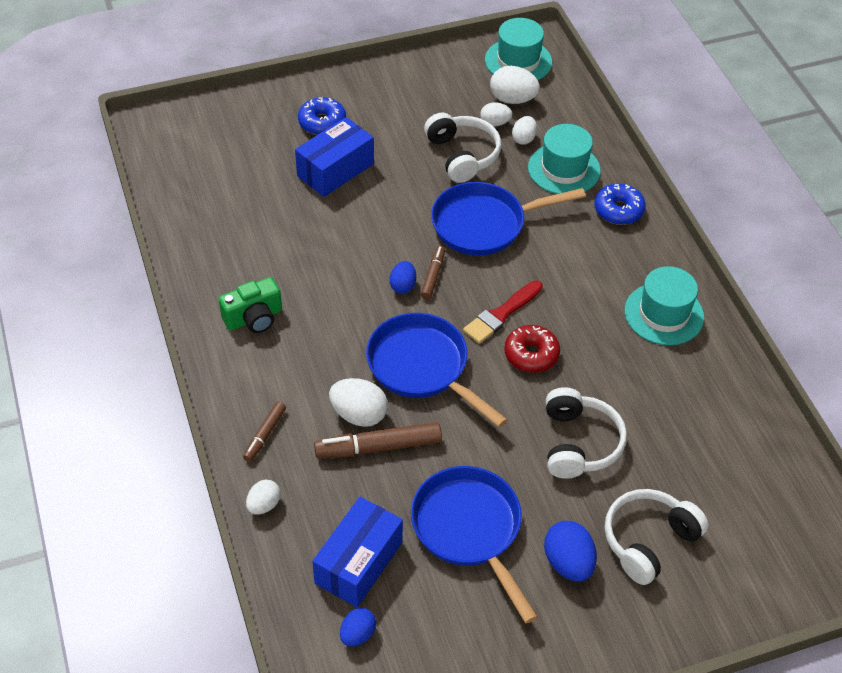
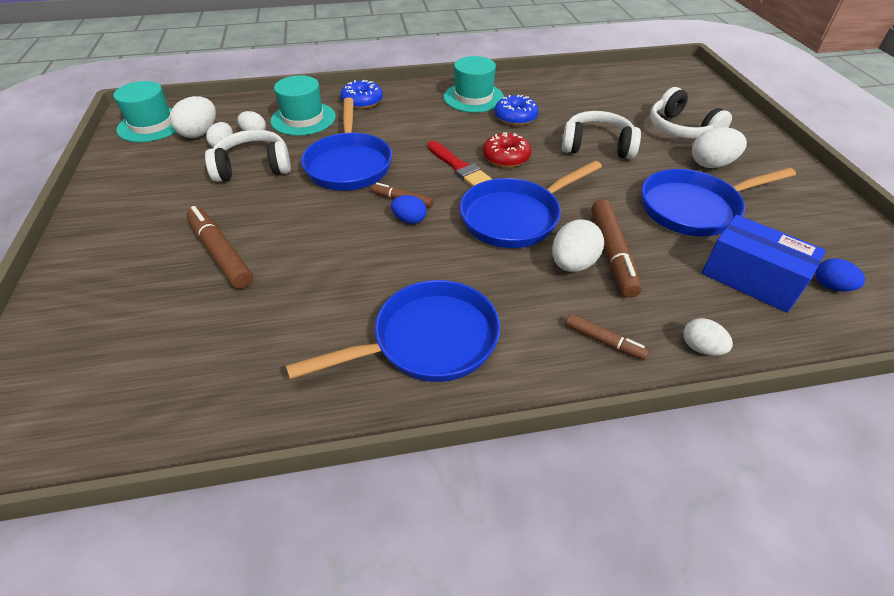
camera: 80 degrees left, 5 degrees down
green camera [219,277,282,333] -> blue pan [286,280,500,382]
blue box [295,117,374,197] -> brown marker [186,206,253,289]
blue donut [298,97,346,135] -> blue donut moved to [495,95,539,126]
blue egg [544,521,597,582] -> white egg [692,127,747,168]

